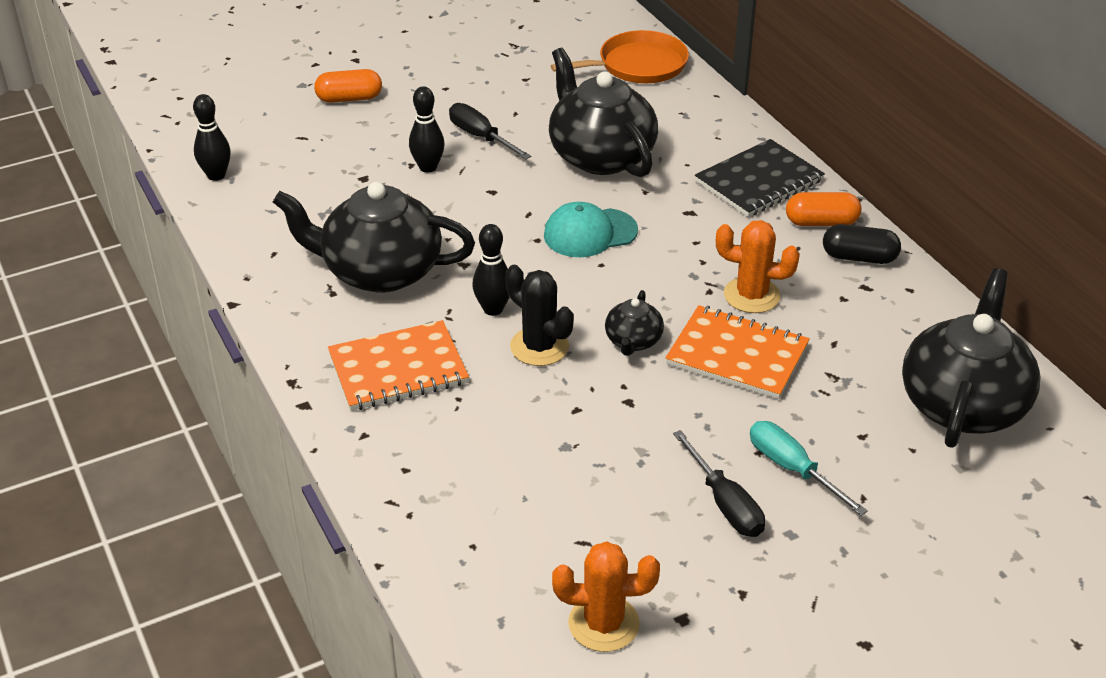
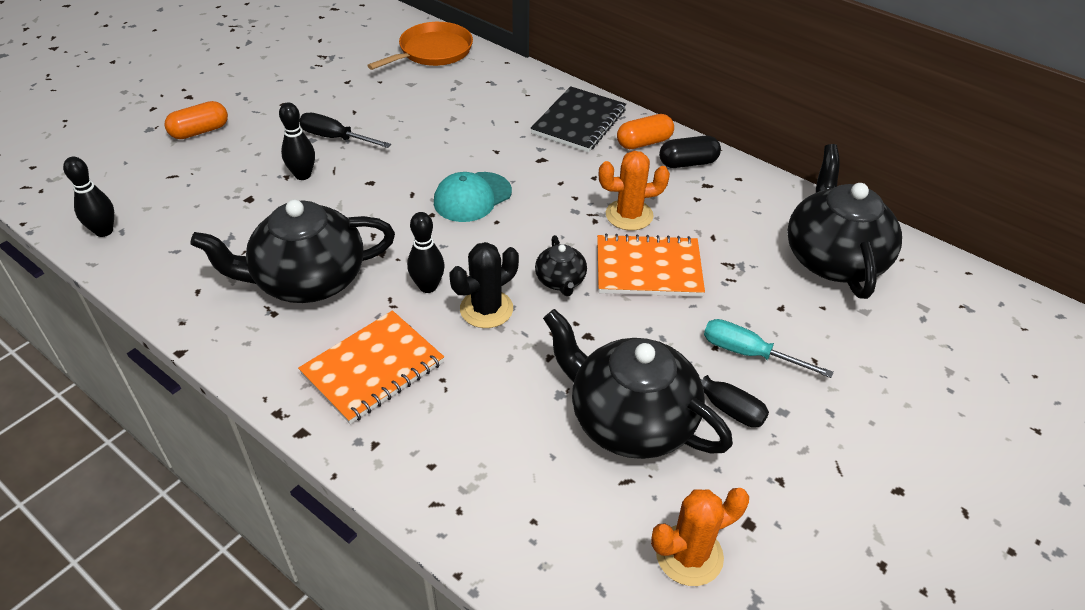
camera: 25 degrees left, 5 degrees up
black cactus [505,265,574,366] -> black cactus turned 60 degrees counterclockwise [450,242,519,328]
black teapot [549,48,658,177] -> black teapot moved to [543,309,733,459]

